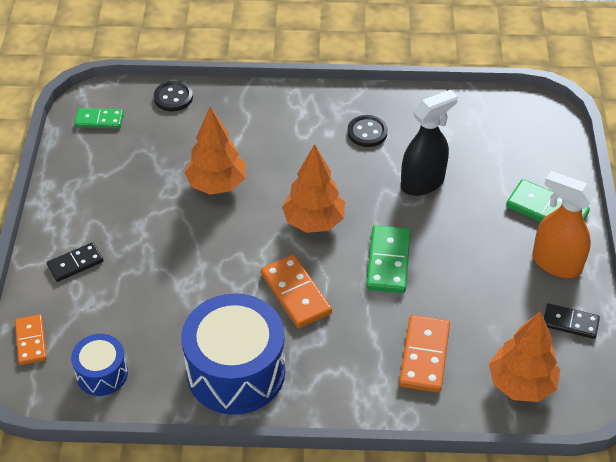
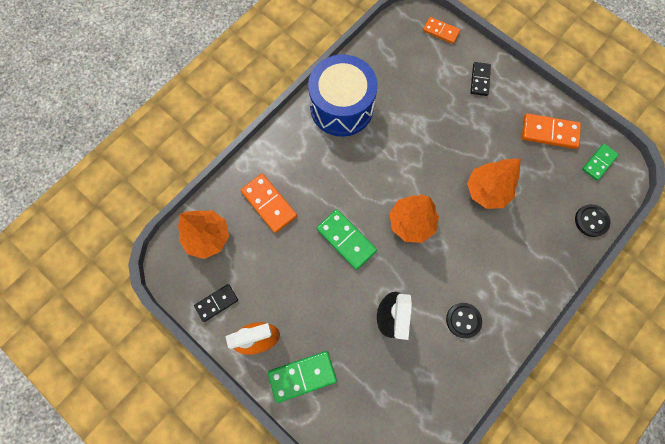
camera: 130 degrees right, 25 degrees up
blue drum [71,334,128,396] -> none
orange domino [261,255,332,328] -> orange domino moved to [522,113,581,149]

